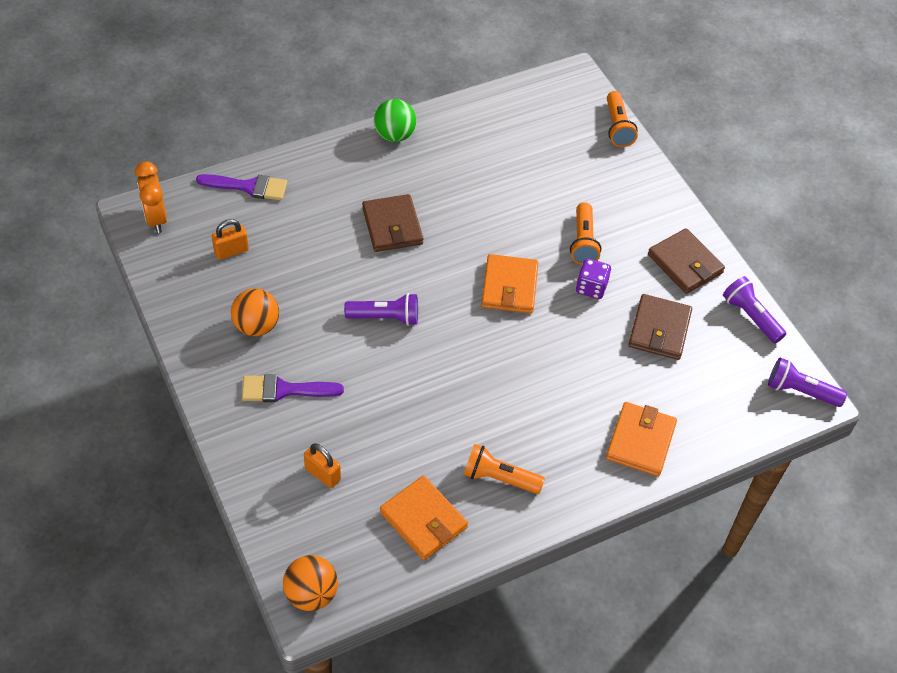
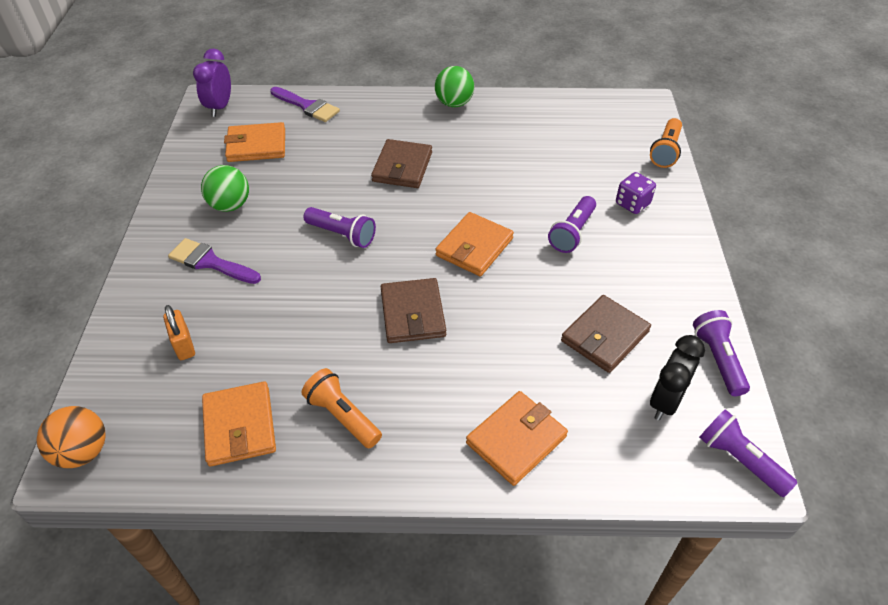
camera: 30 degrees right, 5 degrees down
orange clock [135,161,167,233] -> purple clock [193,48,231,117]
orange padlock [212,219,249,260] -> orange wallet [224,122,285,162]
orange ball [231,288,279,336] -> green ball [201,165,249,212]
orange flashlight [570,202,601,265] -> purple flashlight [548,196,596,253]
purple dice [576,258,611,299] -> purple dice moved to [616,172,656,214]
brown wallet [648,228,725,294] -> brown wallet moved to [381,278,446,343]
none -> black clock [650,335,705,420]

